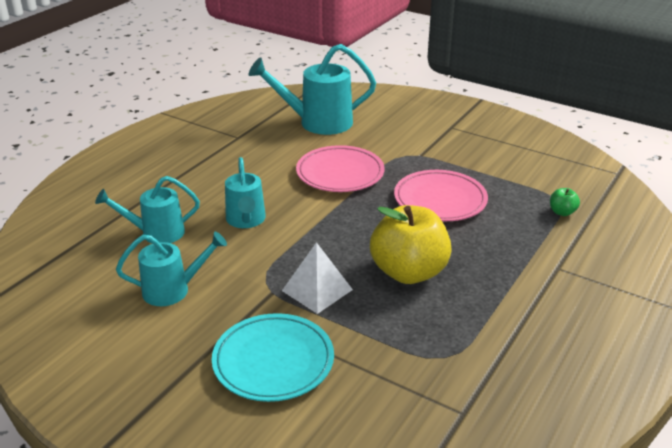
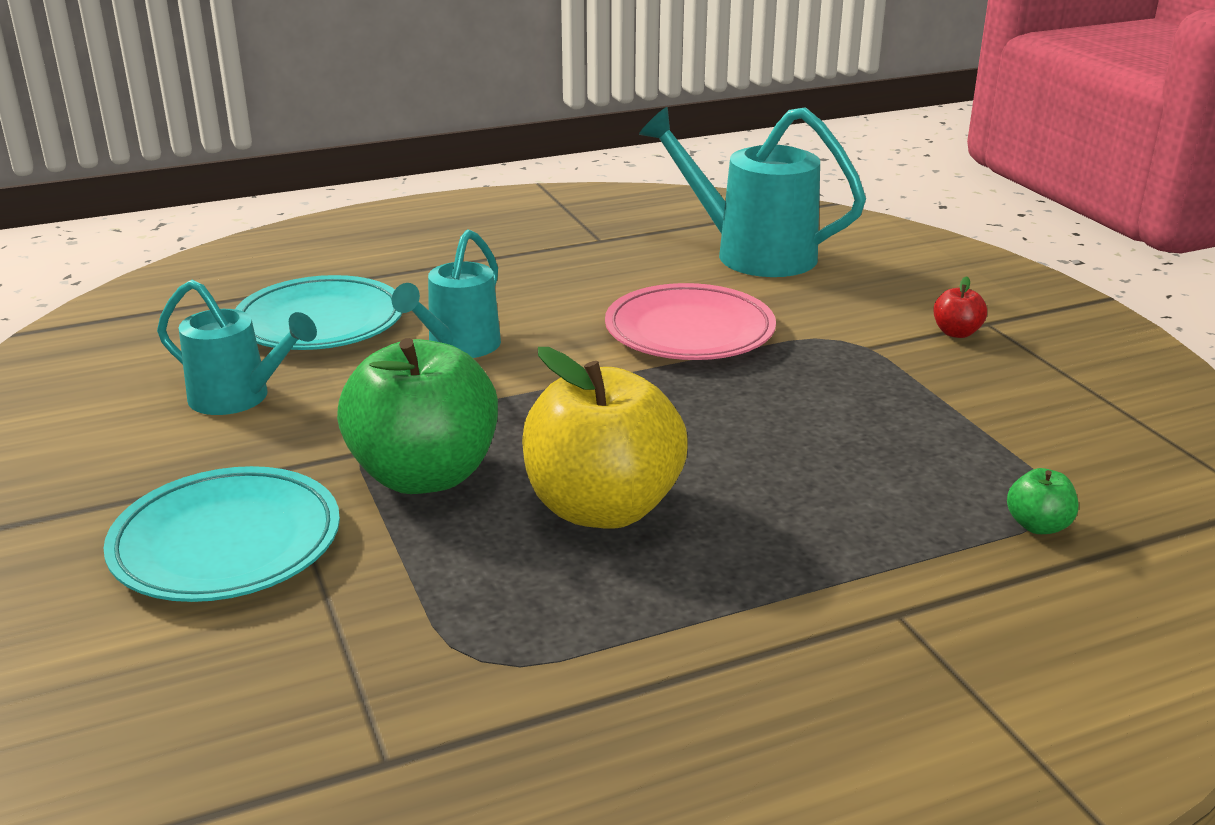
camera: 35 degrees right, 5 degrees down
turquoise watering can [95,176,200,244] -> turquoise plate [235,275,402,350]
white pyramid [282,242,353,314] -> green apple [337,338,498,494]
pink plate [394,170,488,221] -> none
none -> red apple [933,276,987,338]

